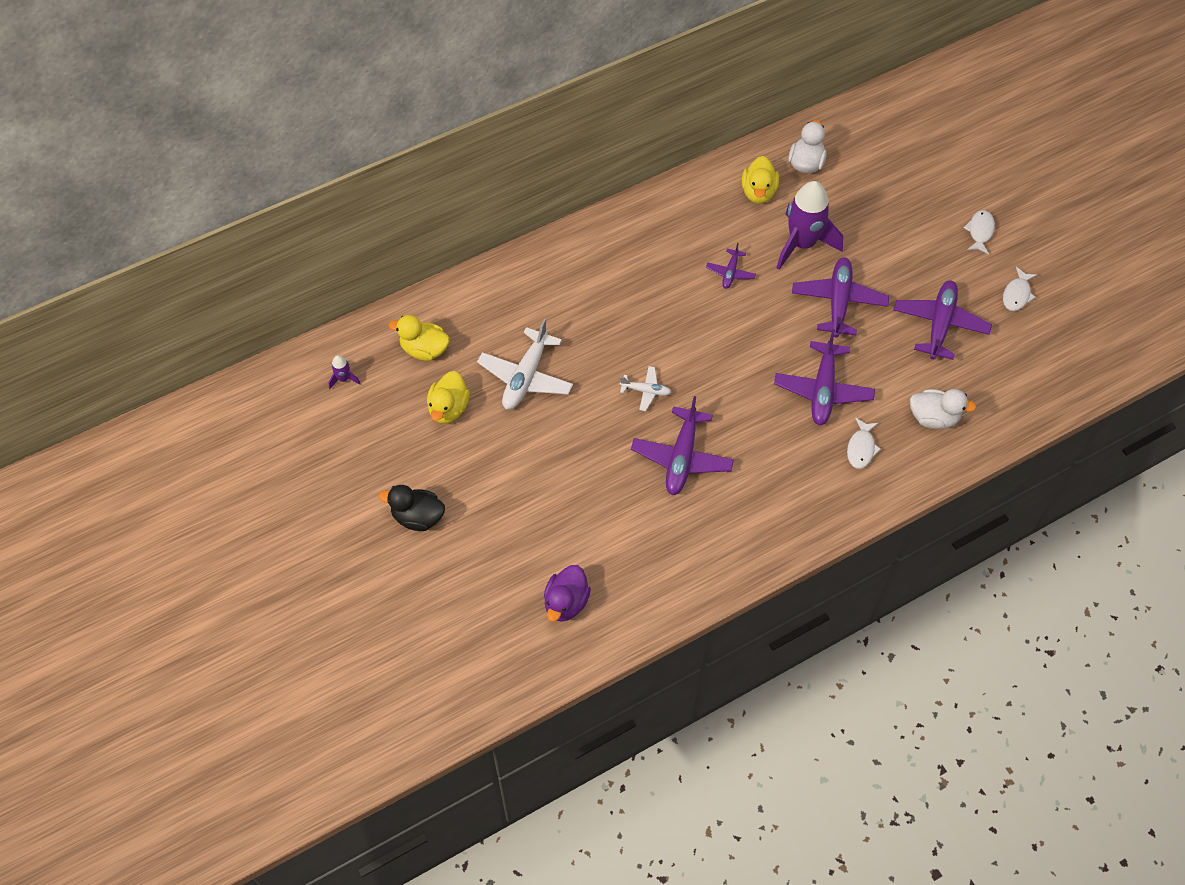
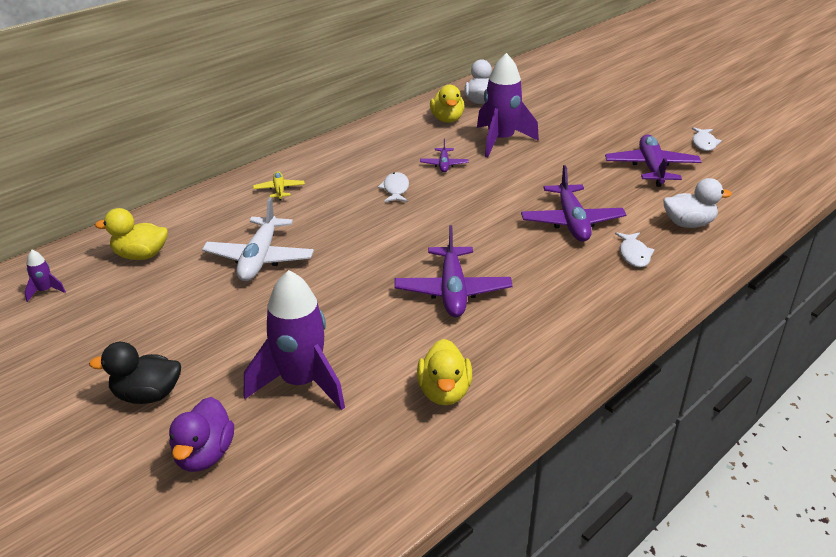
camera: 15 degrees left, 25 degrees down
yellow duck [427,371,470,424] -> yellow duck moved to [417,339,472,405]
purple duck [544,565,591,622] -> purple duck moved to [169,397,234,472]
white plane [620,366,671,411] -> none
purple plane [792,257,889,337] -> none
white fish [964,210,995,255] -> white fish moved to [378,172,409,202]
none -> purple rocket [243,270,345,410]
none -> yellow plane [253,171,305,200]

